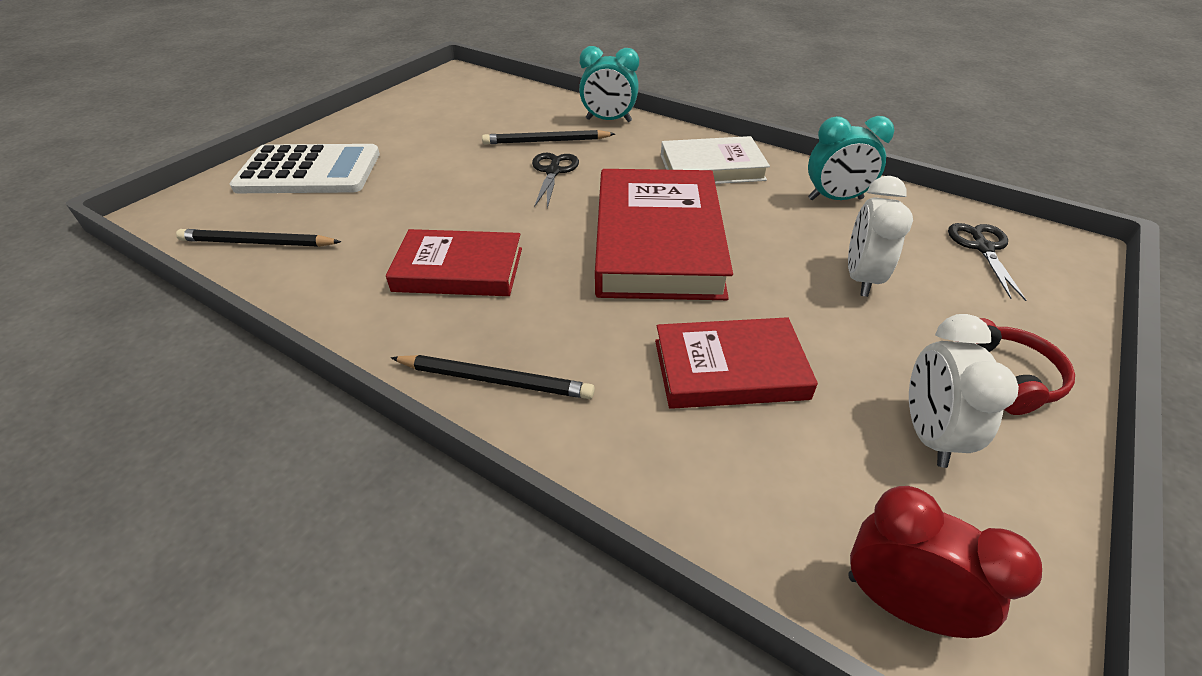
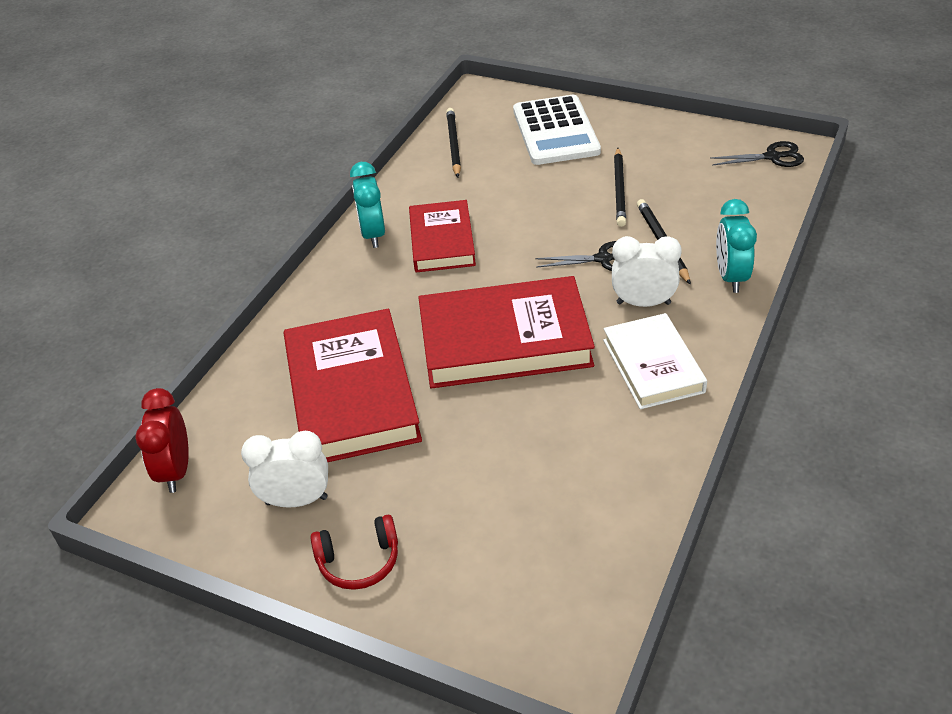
camera: 85 degrees right, 0 degrees up
black pencil [391,355,595,399] -> black pencil moved to [614,148,626,227]
red book [655,317,818,409] -> red book [284,309,422,462], size x1.62
turquoise clock [808,116,895,200] -> turquoise clock moved to [350,162,385,248]
white clock [848,176,913,297] -> white clock moved to [612,236,682,307]
red clock [848,486,1042,638] -> red clock turned 150 degrees clockwise [135,388,189,493]
black scissors [948,223,1026,301] -> black scissors moved to [710,141,804,167]

